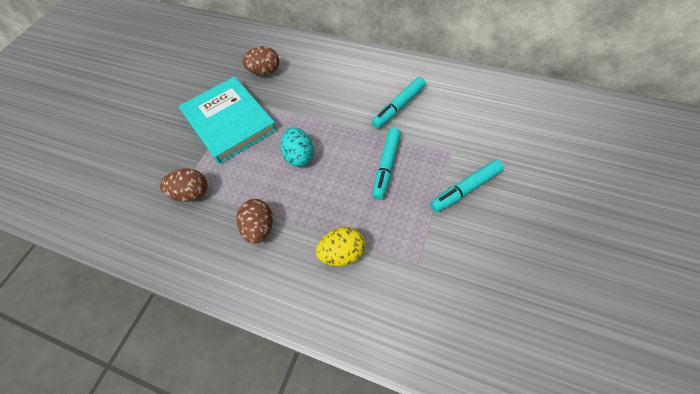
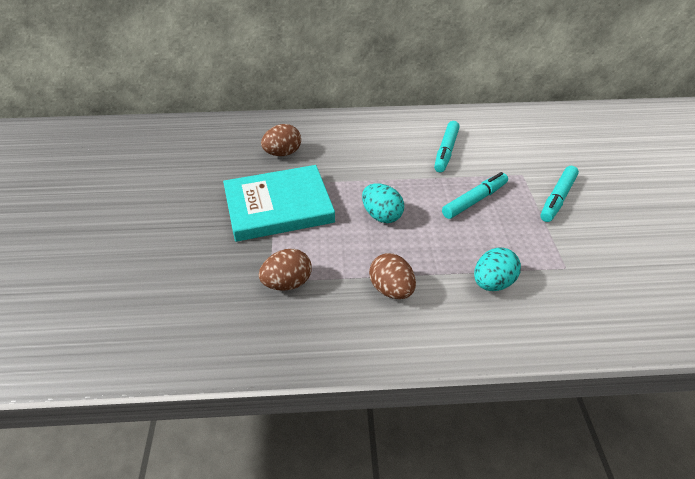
camera: 30 degrees left, 15 degrees down
turquoise book [179,76,277,164] -> turquoise book turned 45 degrees counterclockwise [223,165,335,242]
yellow egg [316,227,365,266] -> turquoise egg [474,247,521,291]
turquoise marker [372,128,401,200] -> turquoise marker turned 120 degrees counterclockwise [442,172,508,219]

